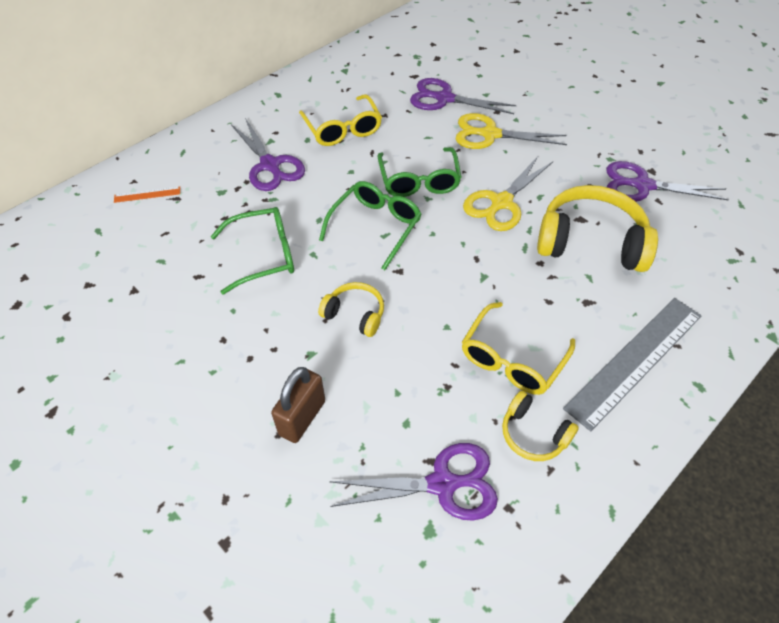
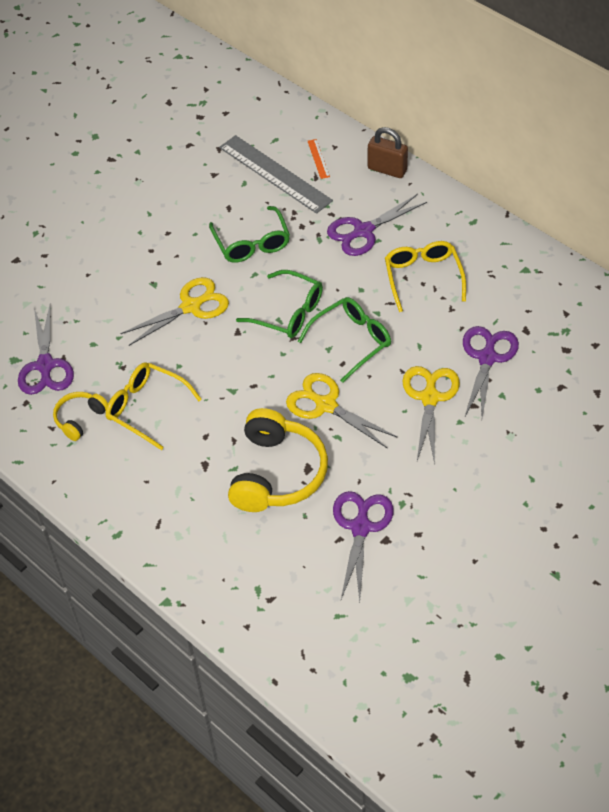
camera: 90 degrees right, 0 degrees up
brown padlock [271,367,325,443] -> brown padlock moved to [368,127,408,178]
yellow glasses [299,94,382,146] -> yellow glasses turned 105 degrees clockwise [385,241,466,312]
yellow headphones [318,282,384,337] -> yellow scissors [120,277,229,346]
green glasses [378,147,462,197] -> green glasses turned 150 degrees clockwise [298,297,391,383]
grey ruler [563,298,702,431] -> grey ruler moved to [219,135,333,214]

